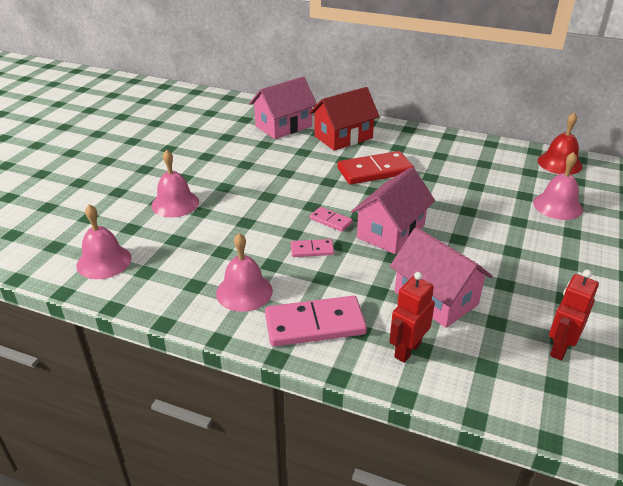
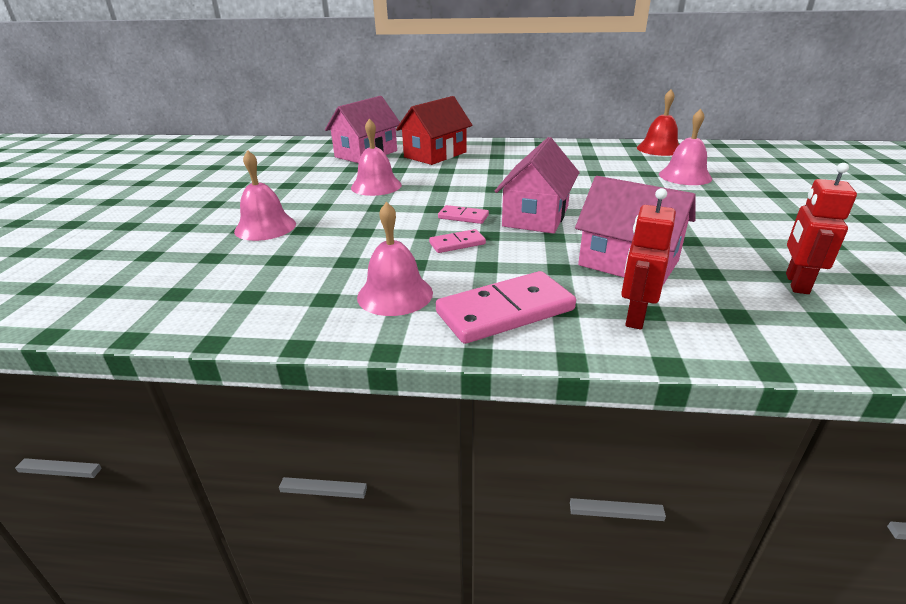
camera: 15 degrees left, 5 degrees down
pink bell [77,204,132,279] -> pink bell moved to [351,118,402,196]
red domino [338,151,414,185] -> none

